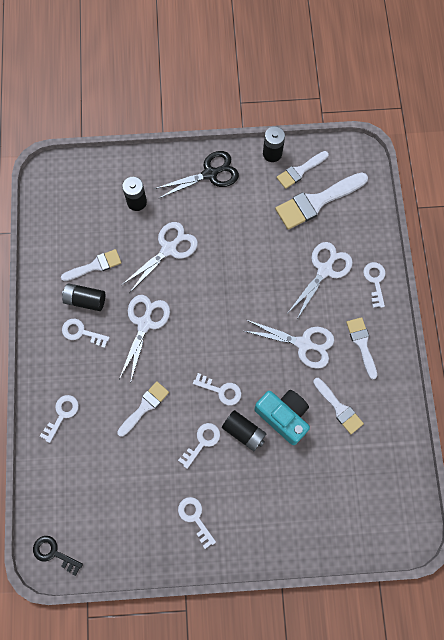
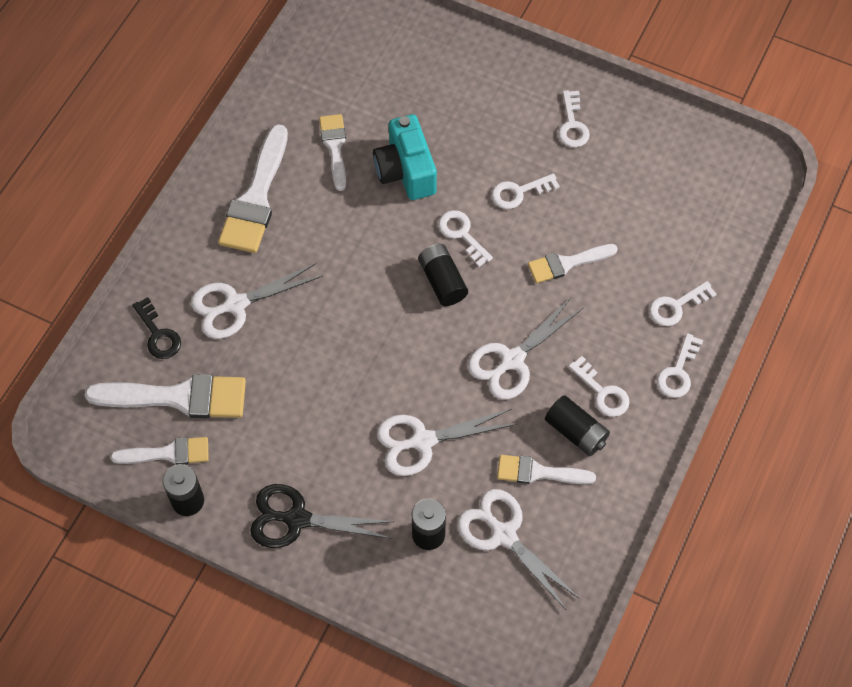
camera: 150 degrees left, 10 degrees down
black key [33,536,83,576] -> black key moved to [132,297,181,359]
black battery [222,410,267,451] -> black battery moved to [418,244,468,306]
white scissors [245,320,334,369] -> white scissors moved to [457,489,580,611]
white brush [346,317,377,379] -> white brush [218,124,288,253], size x1.67
white key [363,262,386,308] -> white key moved to [657,333,703,398]

